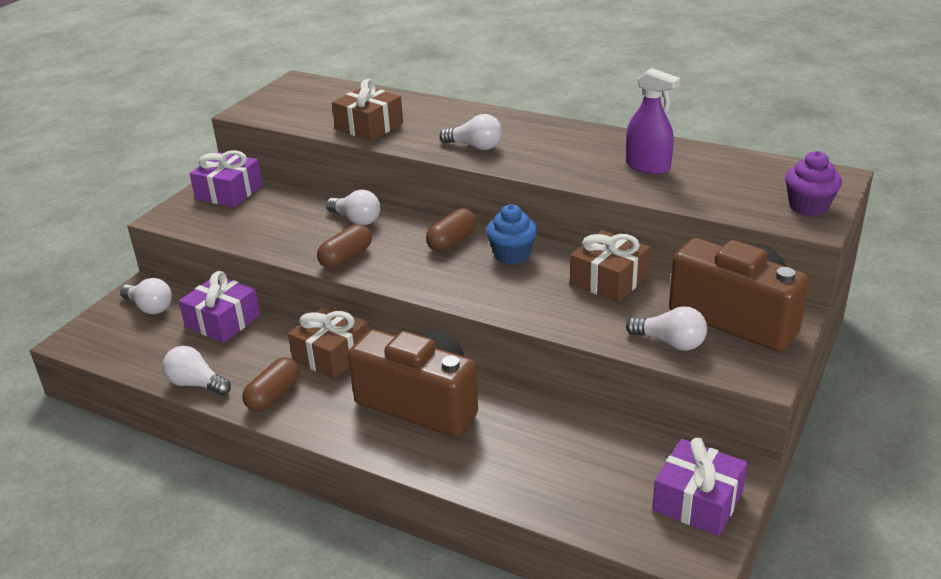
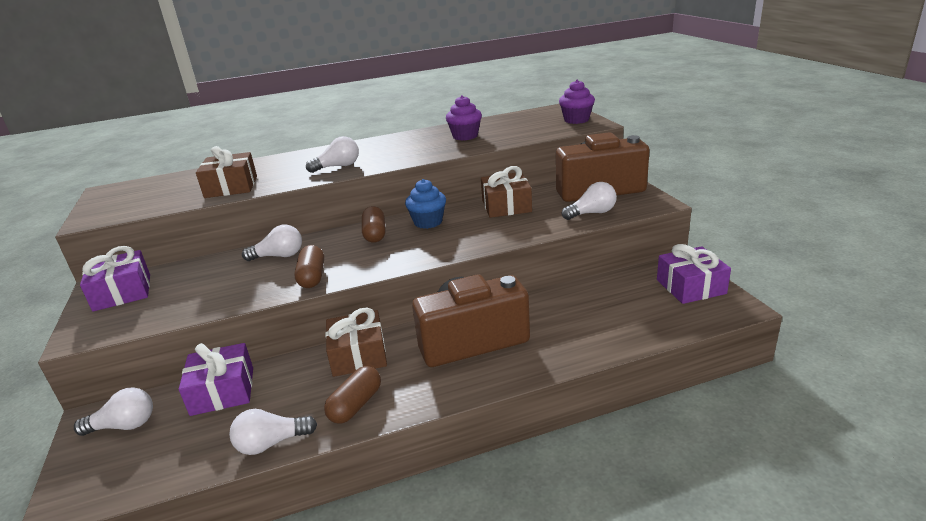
camera: 45 degrees left, 5 degrees down
brown capsule [242,357,300,412] -> brown capsule turned 45 degrees clockwise [324,366,381,424]
purple spray bottle [626,68,680,174] -> purple cupcake [446,95,482,140]

